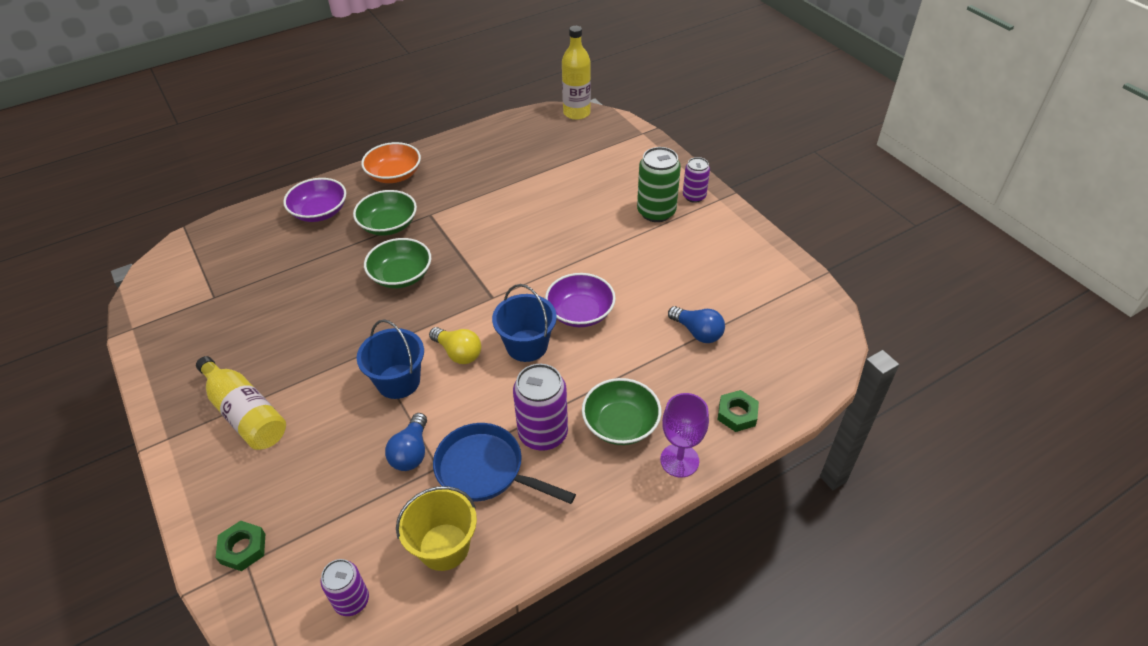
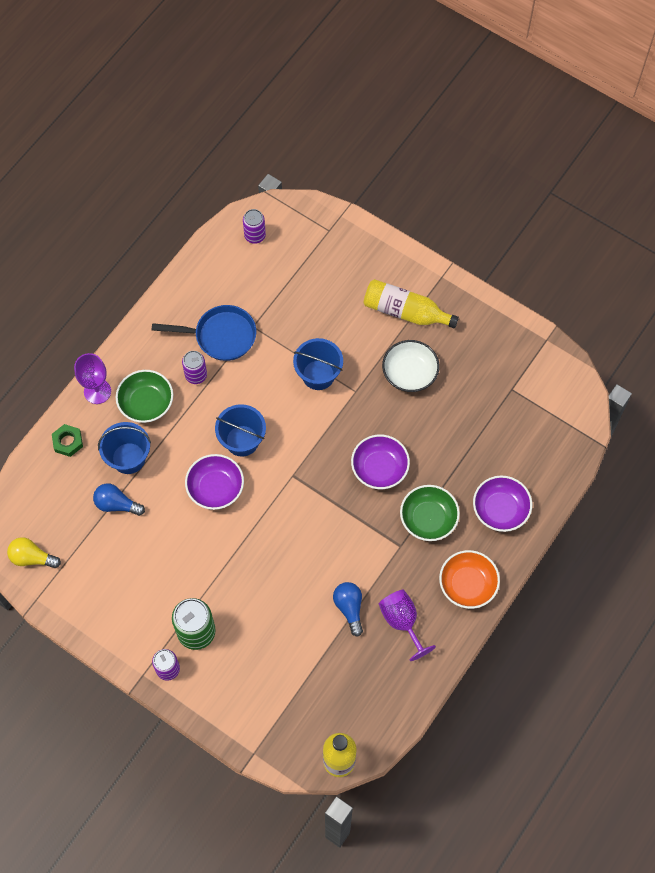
camera: 155 degrees right, 20 degrees up
green nut [216,520,265,571] -> none
green bowl [364,238,431,288] -> purple bowl [351,435,410,489]
blue light bulb [385,413,427,471] -> blue light bulb moved to [333,582,363,637]
yellow bucket [396,486,477,571] -> none
yellow light bulb [429,327,481,364] -> yellow light bulb moved to [7,537,61,568]
purple can [513,364,568,451] -> purple can [182,351,207,384], size x0.62
none -> blue bucket [98,422,151,474]
none -> purple goblet [379,590,436,661]
none -> white bowl [382,340,439,392]

